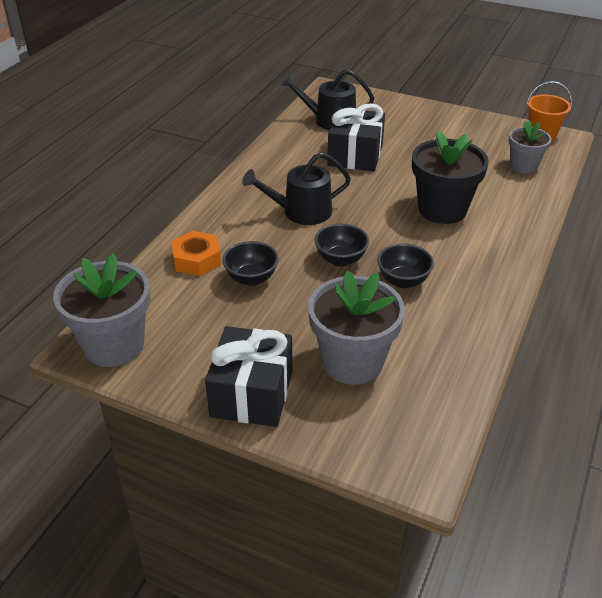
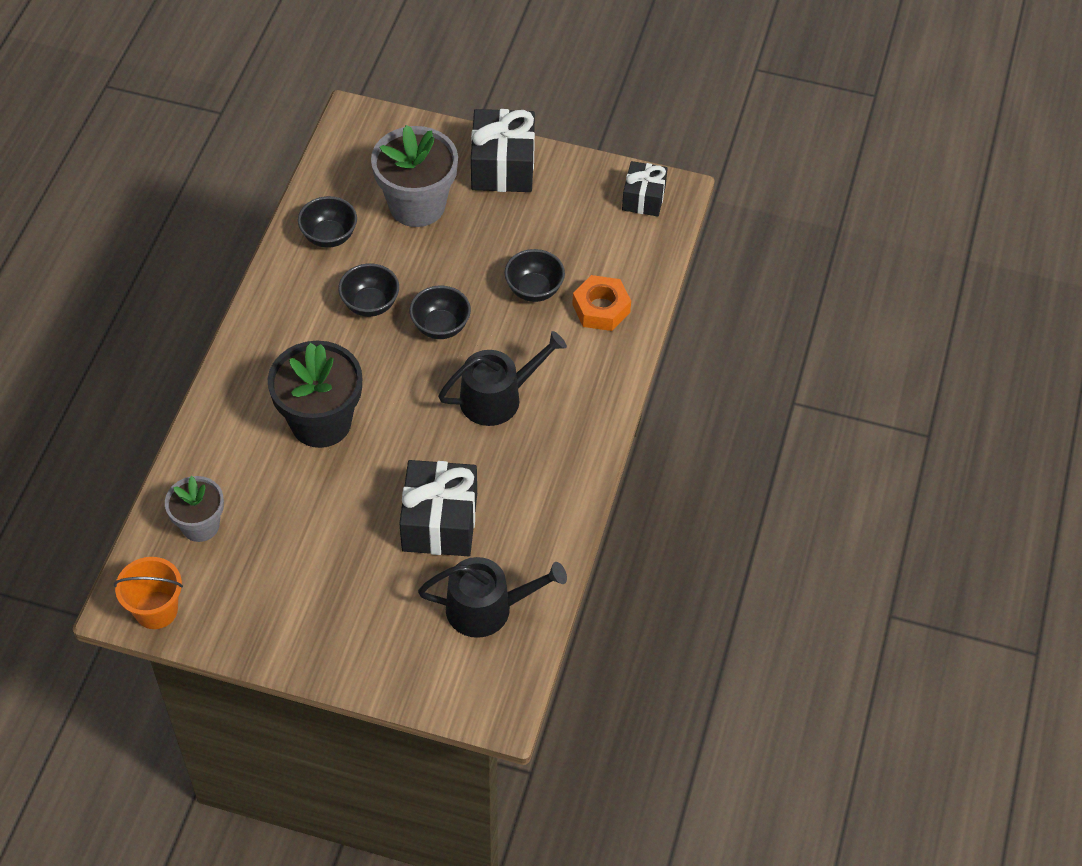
camera: 170 degrees right, 15 degrees up
grey flower pot [53,253,150,367] -> black gift [622,161,668,217]
none -> black bowl [298,196,357,248]

